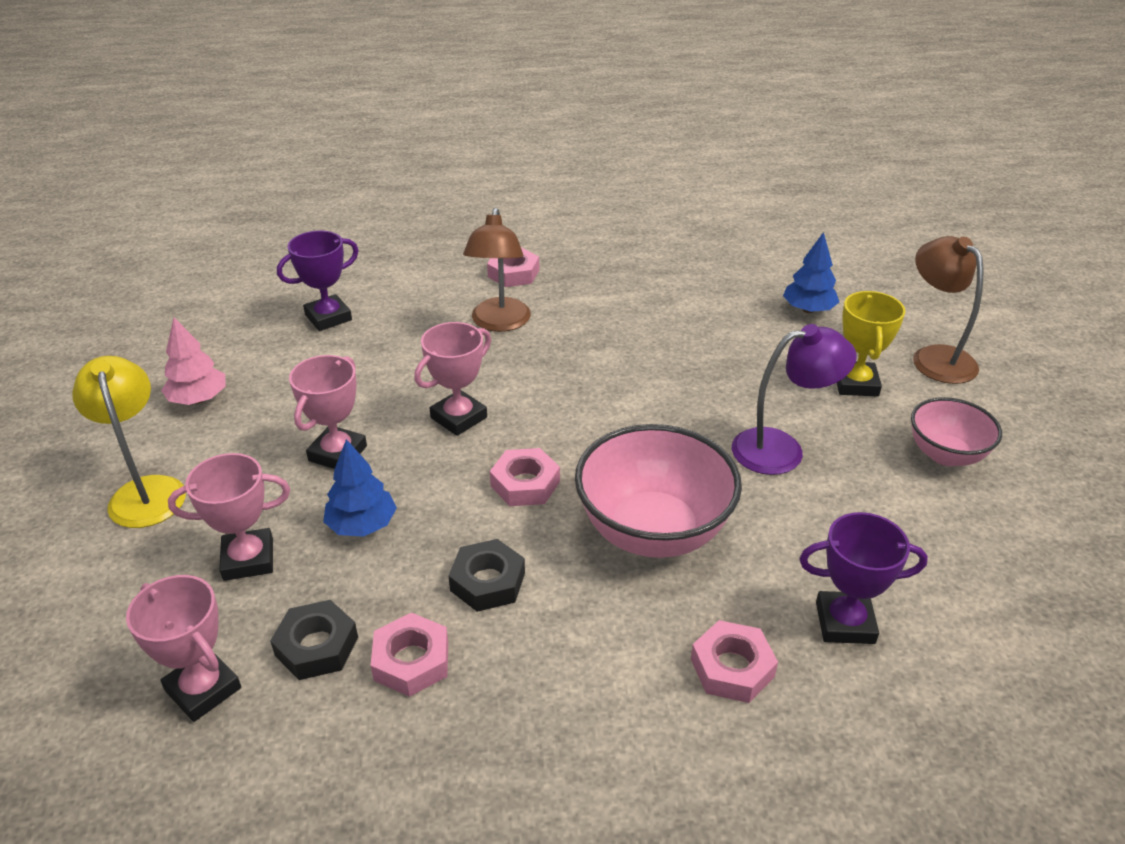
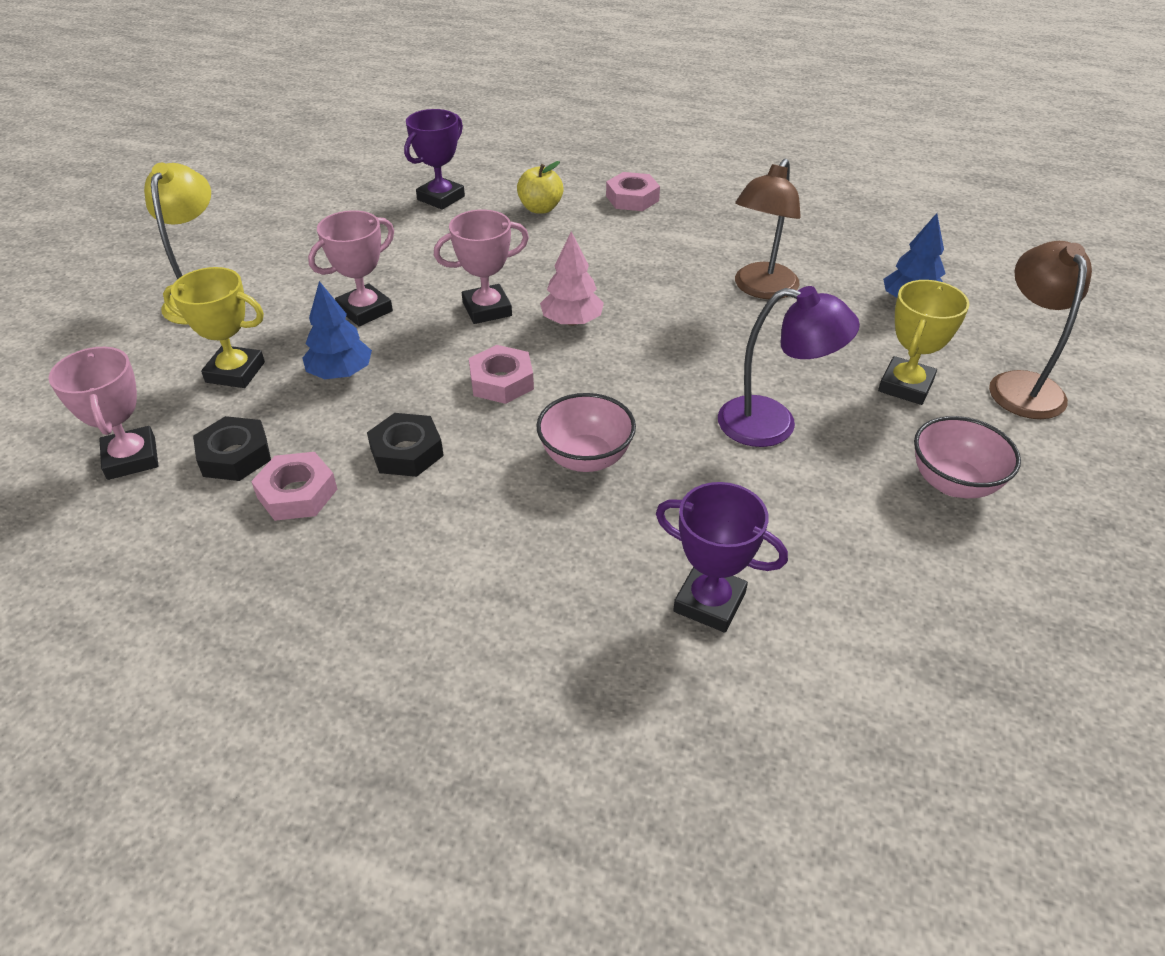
camera: 25 degrees right, 5 degrees up
pink tree [161,318,226,405] -> pink tree moved to [540,232,604,326]
pink trophy [168,453,290,581] -> yellow trophy [163,267,265,388]
purple trophy [277,231,359,331] -> purple trophy turned 45 degrees counterclockwise [404,109,465,210]
brown lamp [463,207,531,332] -> brown lamp moved to [735,159,801,299]
pink bowl [575,424,742,558] -> pink bowl [536,393,636,472], size x0.59
pink nut [691,620,778,703] -> none
none -> yellow apple [517,161,564,214]

